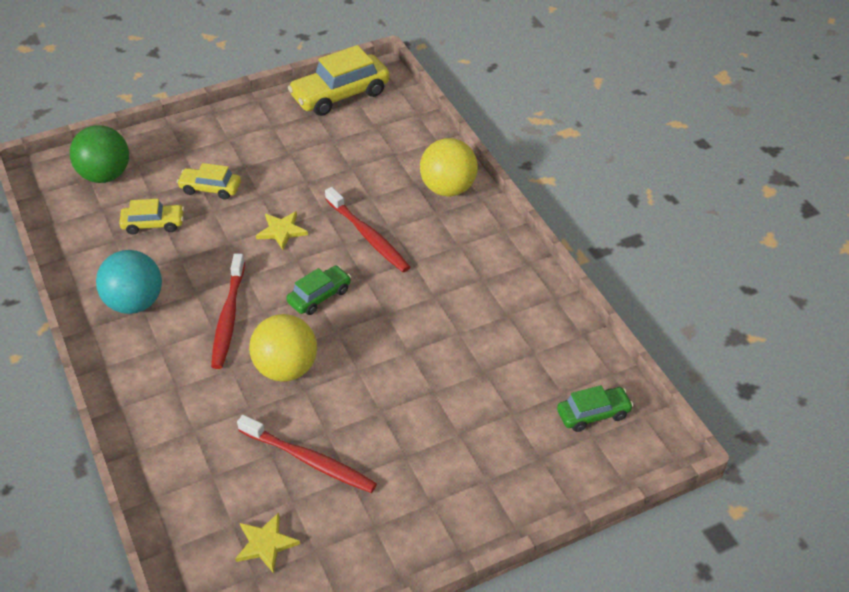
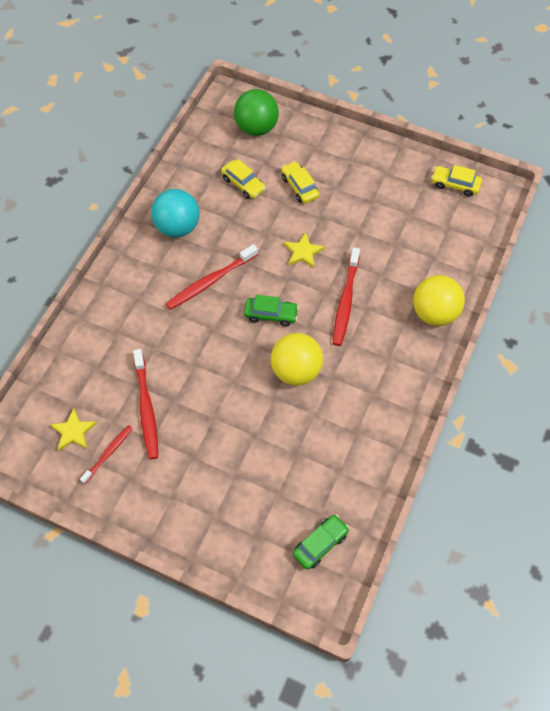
camera: 50 degrees right, 15 degrees up
yellow ball [249,314,317,382] -> yellow ball moved to [271,333,323,385]
yellow car [288,45,390,116] -> yellow car [431,165,482,197], size x0.57
green car [557,385,634,432] -> green car turned 75 degrees counterclockwise [293,514,349,570]
none -> red toothbrush [80,425,133,484]

